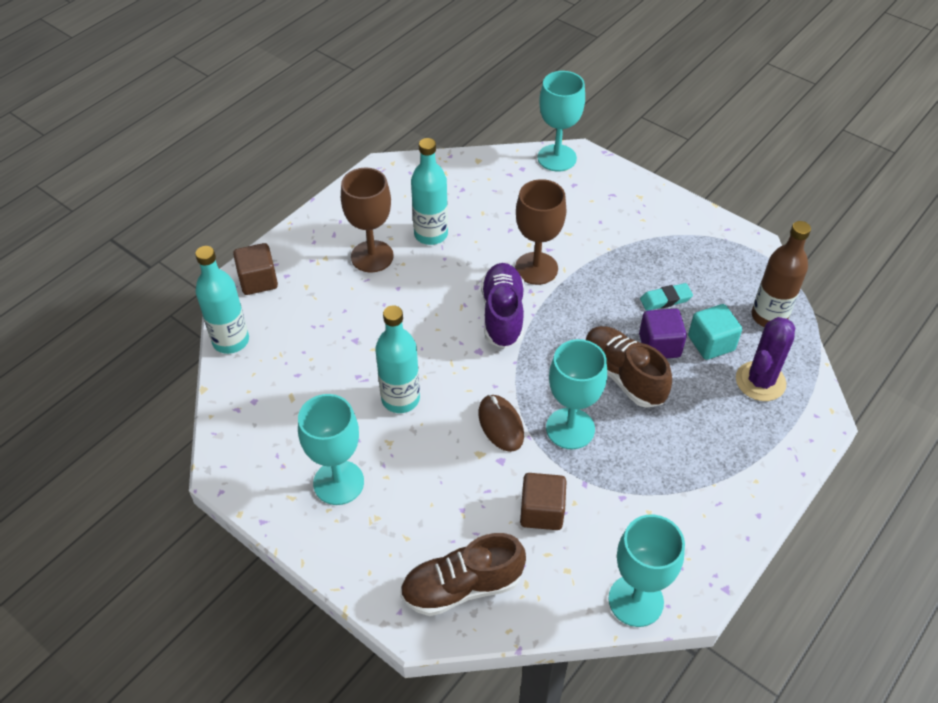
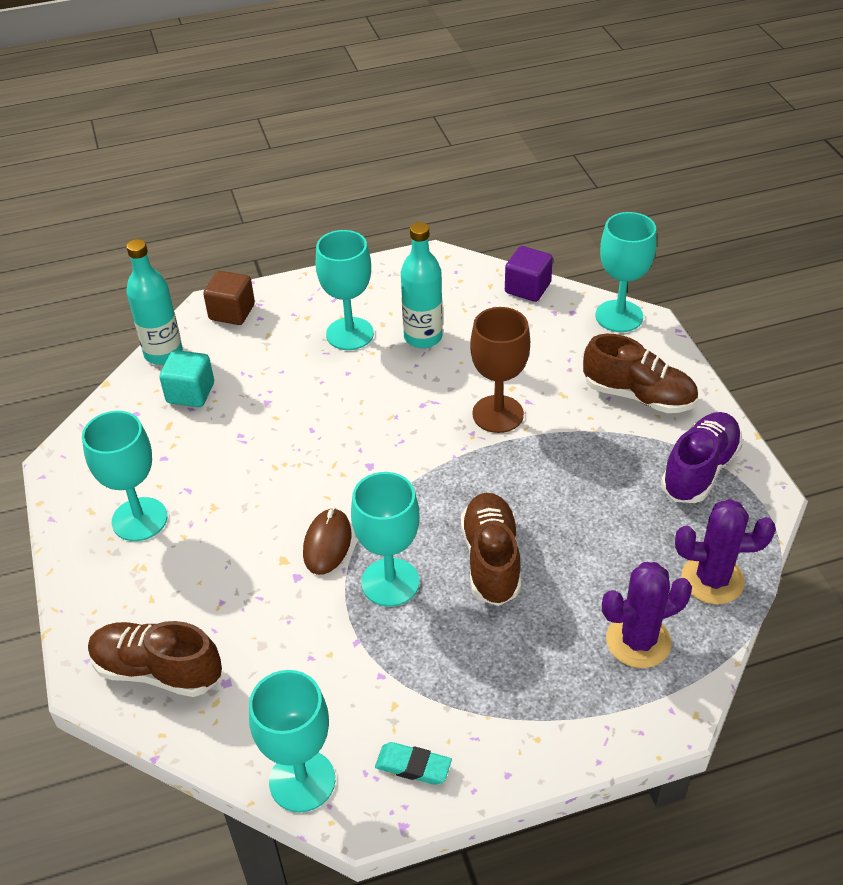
camera: 35 degrees right, 5 degrees down
brown goblet [341,168,394,272] -> turquoise goblet [316,230,374,350]
turquoise bottle [375,305,420,413] -> none
purple shoe [481,263,524,349] -> purple shoe moved to [661,412,743,503]
brown cube [520,473,567,530] -> none
purple cube [639,308,687,358] -> purple cube moved to [505,246,553,302]
turquoise eraser [640,283,693,311] -> turquoise eraser moved to [375,742,452,785]
turquoise cube [688,304,742,360] -> turquoise cube moved to [159,350,214,407]
brown bottle [752,221,811,327] -> purple cactus [675,499,776,604]
none -> brown shoe [583,334,698,413]

